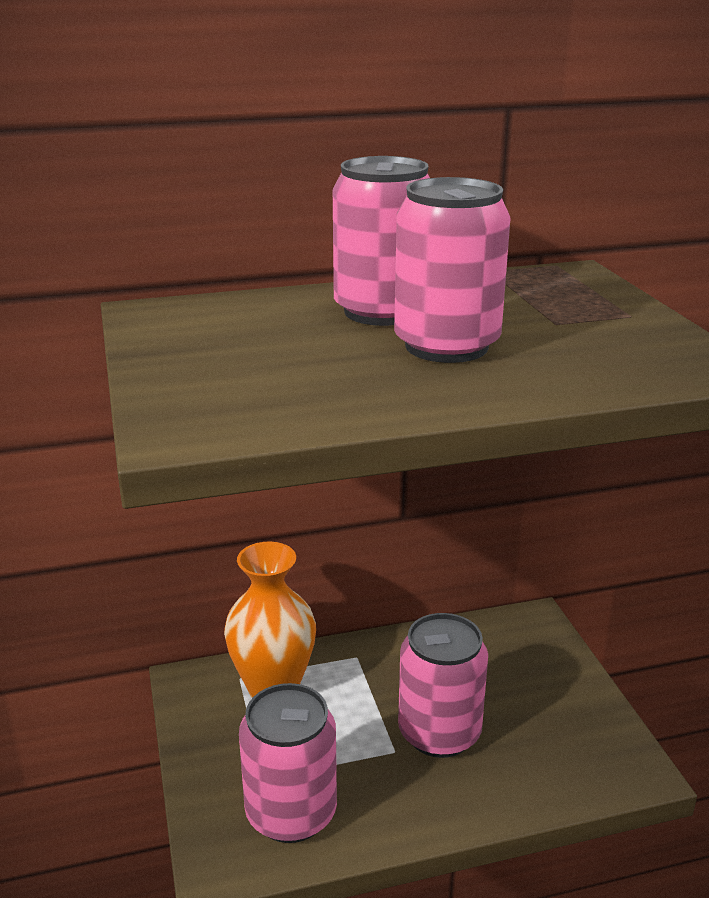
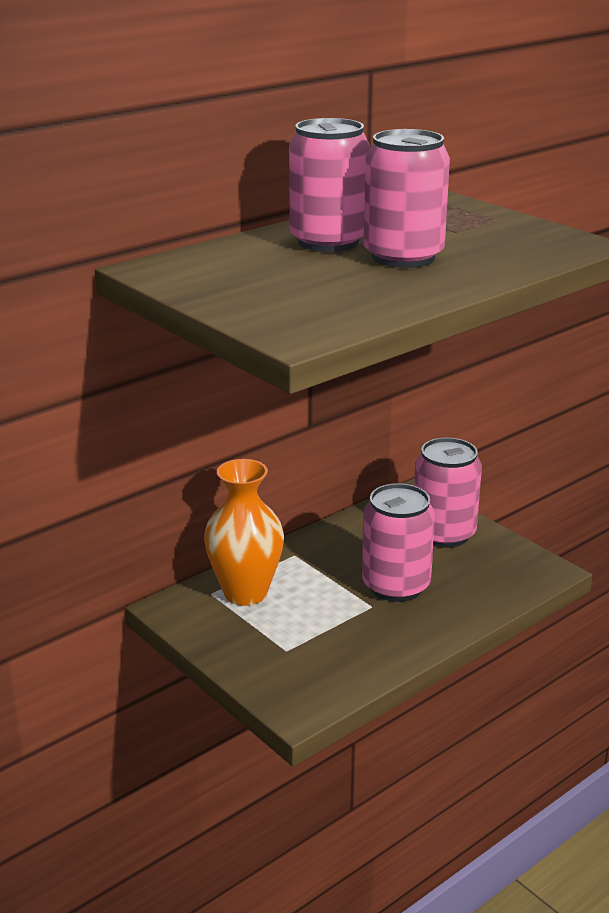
camera: 25 degrees left, 0 degrees up
pink can [239,683,337,843] -> pink can moved to [414,438,482,548]

